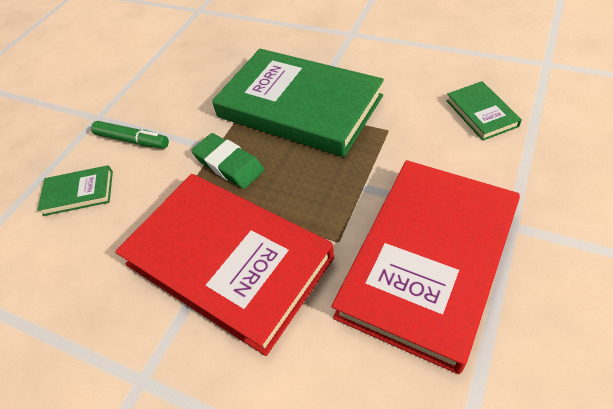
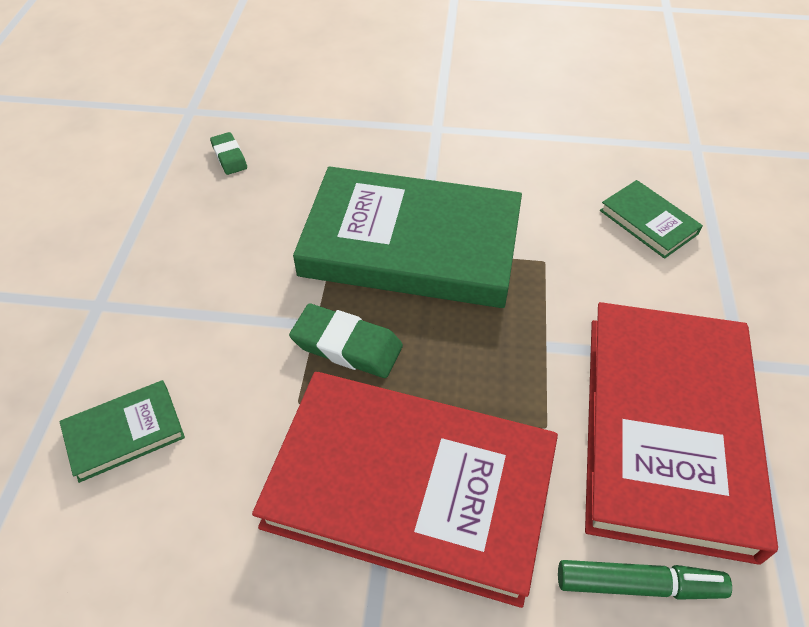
camera: 25 degrees left, 0 degrees up
green marker [91,121,169,149] -> green marker moved to [558,560,732,600]
none -> green eraser [210,132,247,175]

